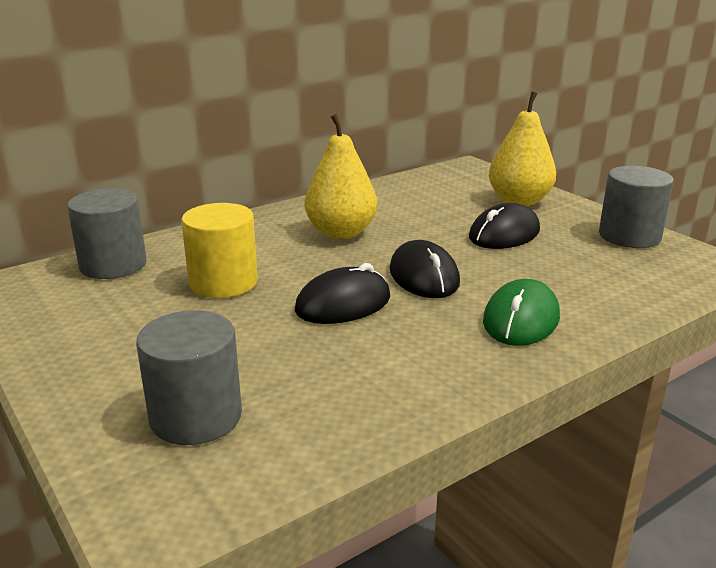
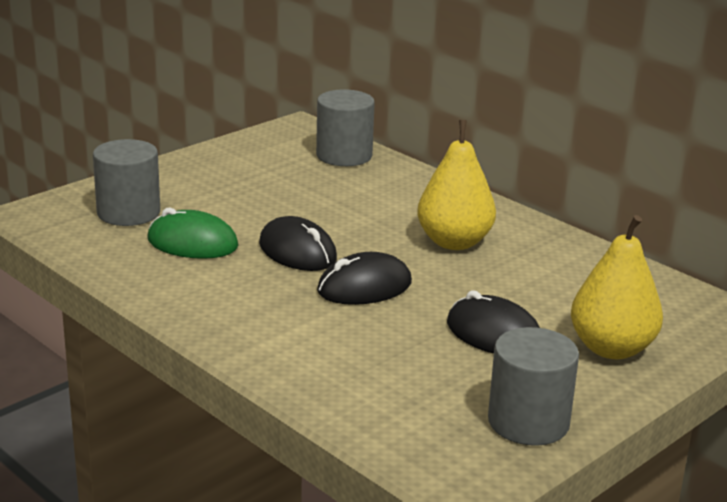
camera: 80 degrees right, 0 degrees up
yellow cylinder [181,203,258,298] -> none
green mouse [483,279,560,346] -> green mouse moved to [147,207,238,259]

